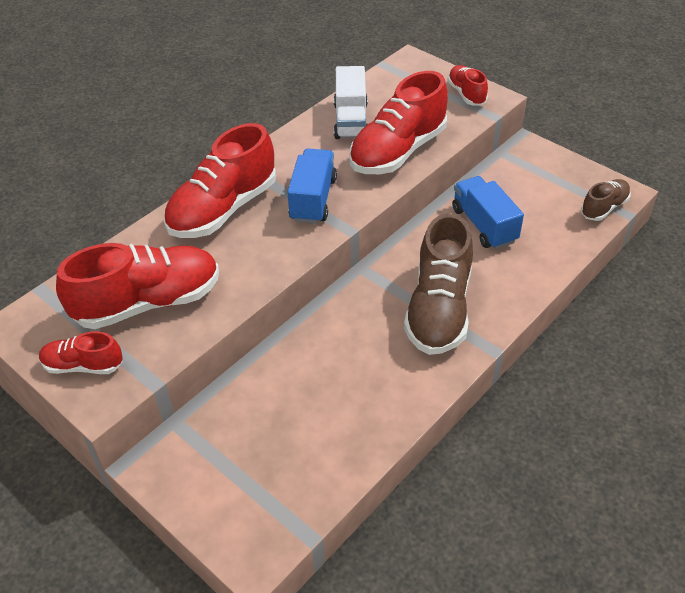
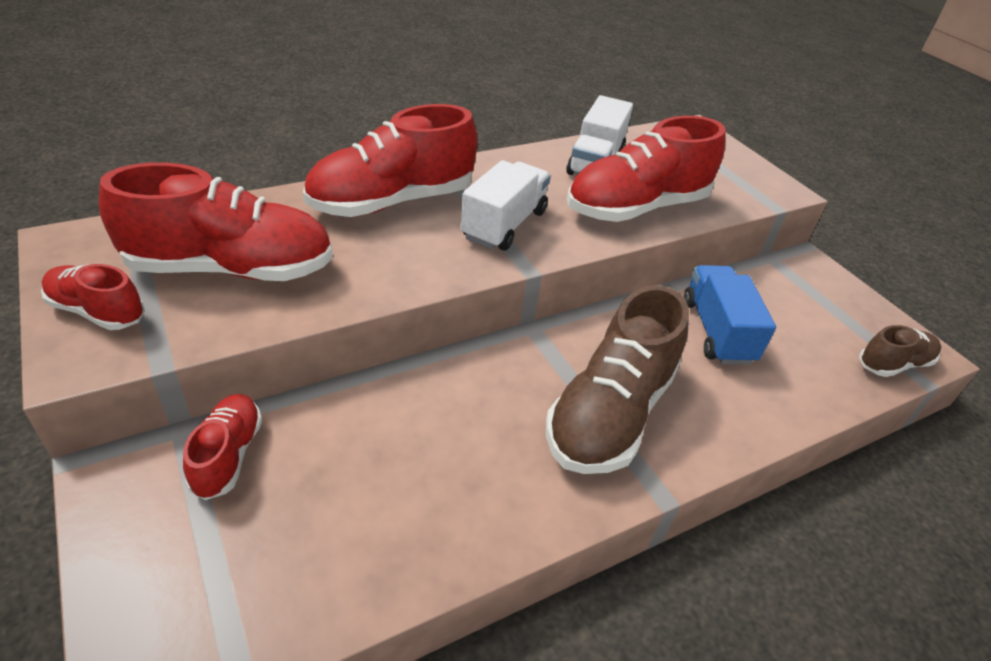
camera: 15 degrees right, 5 degrees down
blue truck [287,149,337,224] -> white truck [460,160,551,251]
red shoe [447,65,488,106] -> red shoe moved to [183,394,262,500]

